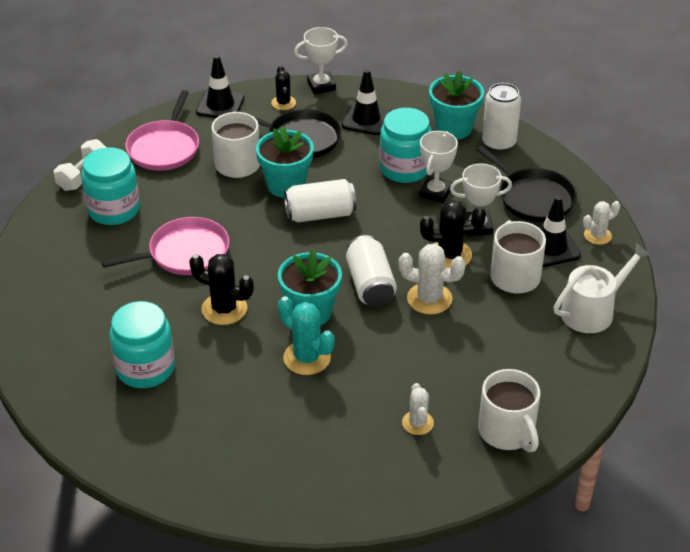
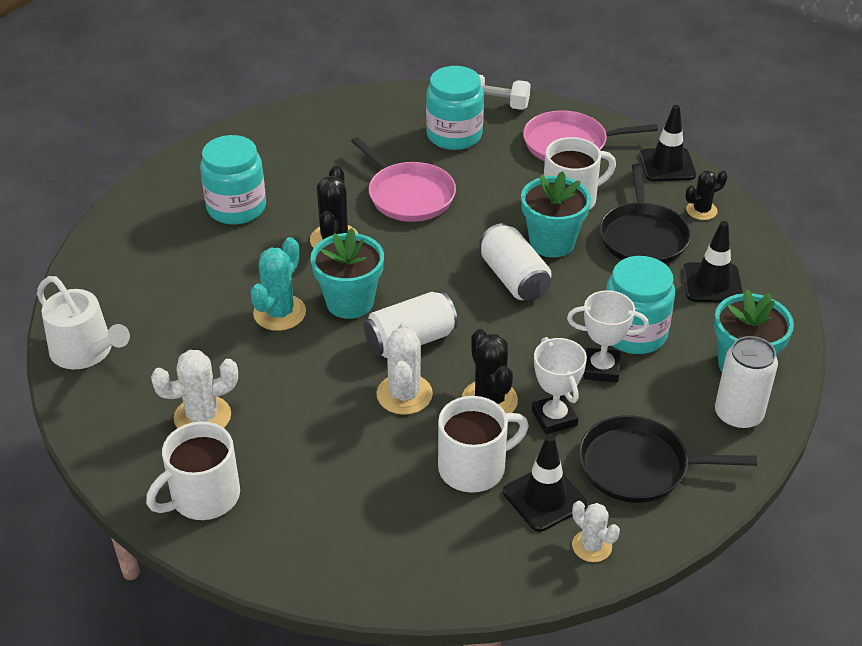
camera: 75 degrees right, 0 degrees up
white trophy [294,27,348,94] -> none
white cactus [402,383,434,435] -> white cactus [151,350,238,428], size x1.56
black pan [477,146,577,222] -> black pan turned 60 degrees clockwise [579,415,757,503]
white watering can [554,243,651,333] -> white watering can moved to [37,276,130,369]

